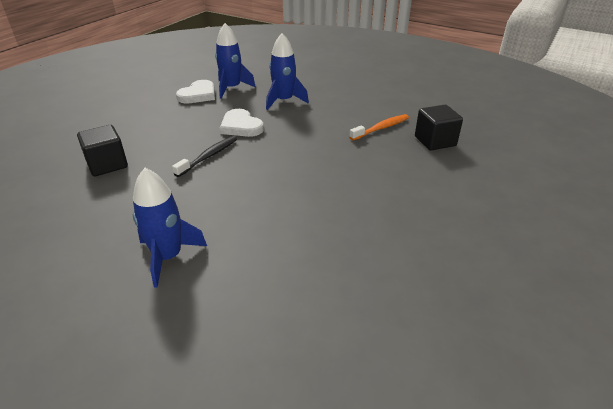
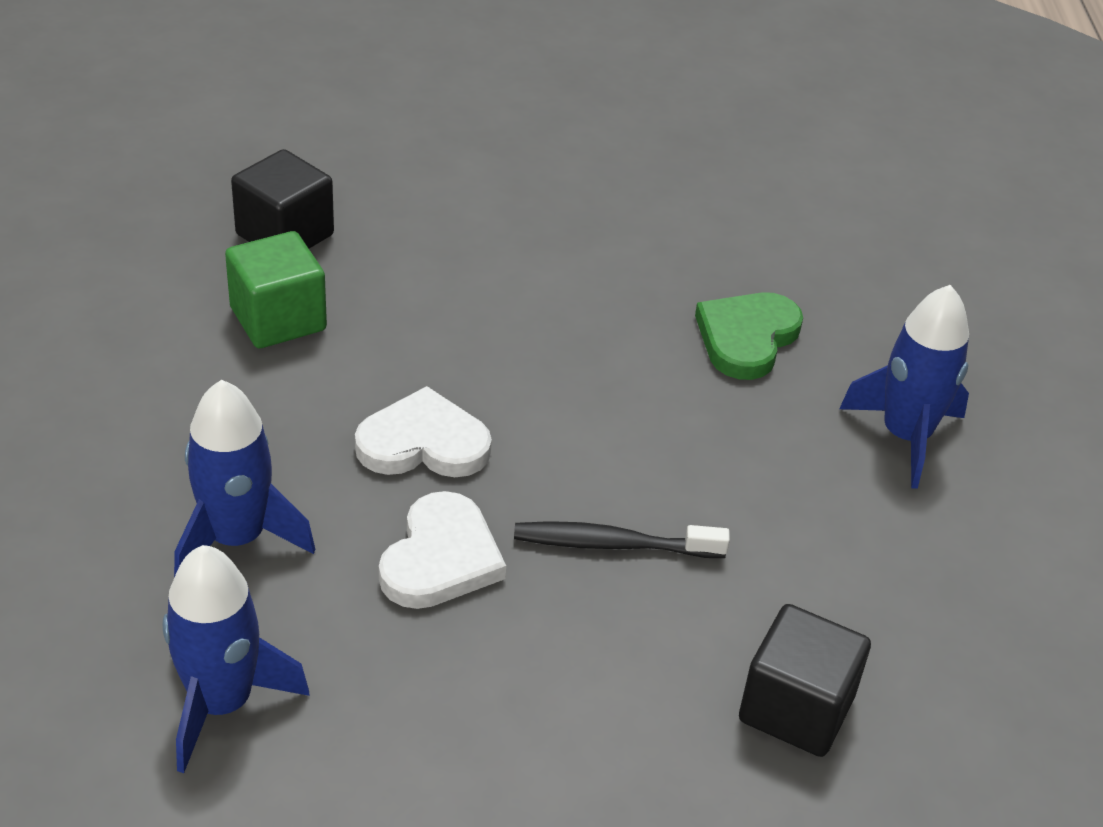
camera: 125 degrees left, 5 degrees up
white heart [176,80,215,104] -> white heart moved to [355,386,492,477]
orange toothbrush [349,114,409,141] -> green cube [225,231,327,348]
none -> green heart [695,292,803,380]

